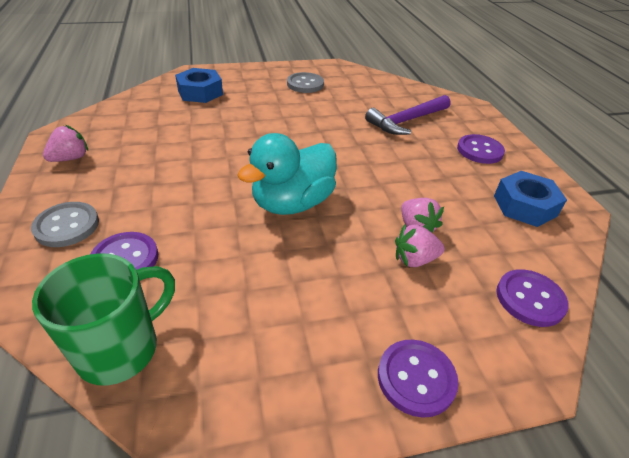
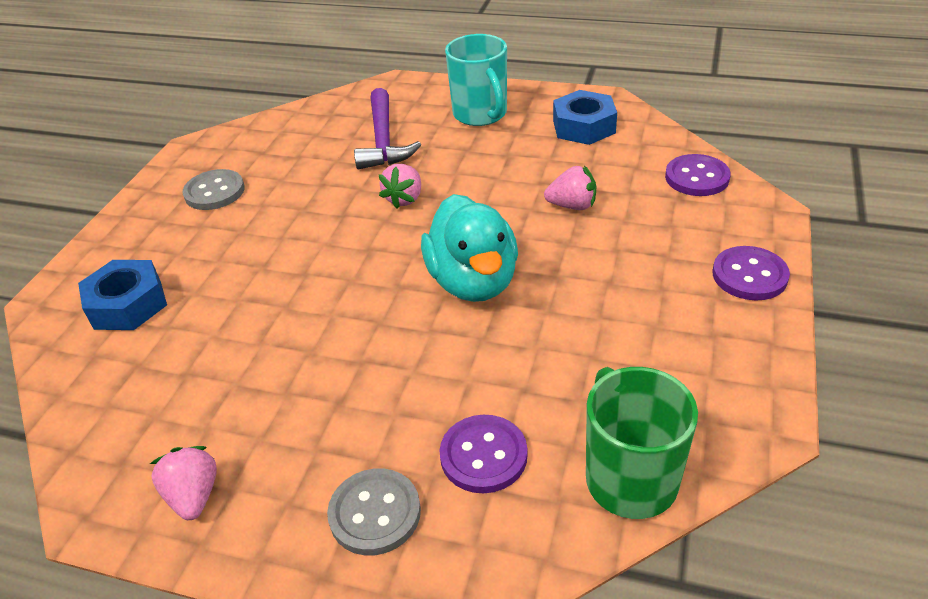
camera: 55 degrees left, 0 degrees up
pink strawberry [395,224,445,267] -> pink strawberry moved to [378,164,421,209]
purple button [457,134,505,164] -> turquoise mug [445,34,507,126]

